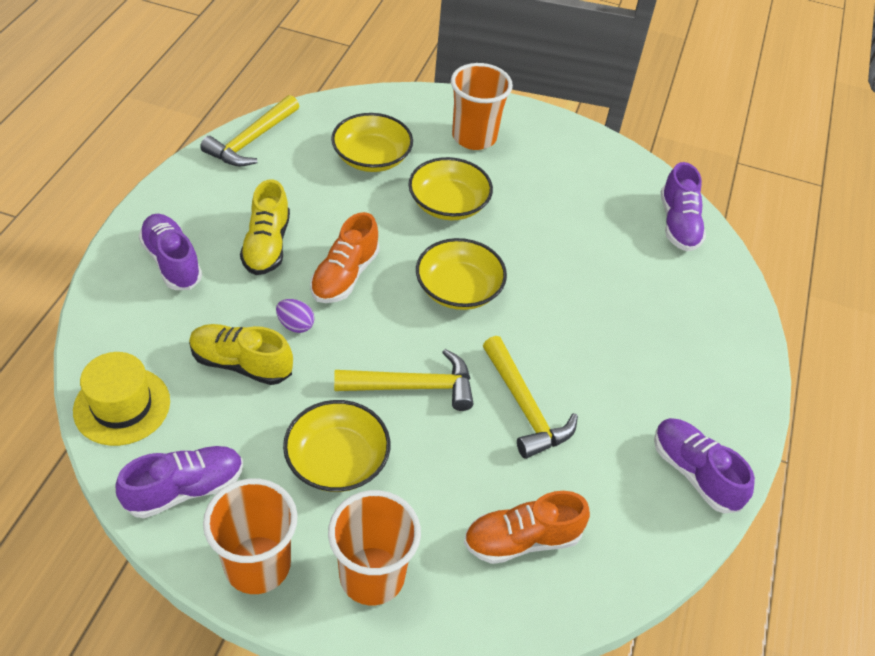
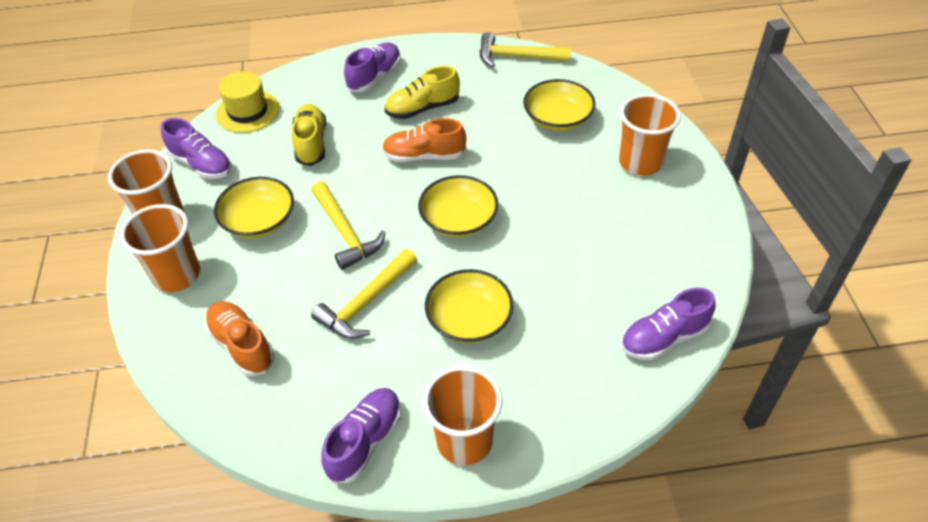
camera: 70 degrees right, 0 degrees up
purple egg [276,299,315,333] -> none
yellow bowl [409,157,493,220] -> yellow bowl moved to [425,269,514,343]
none -> orange cup [423,366,502,465]

